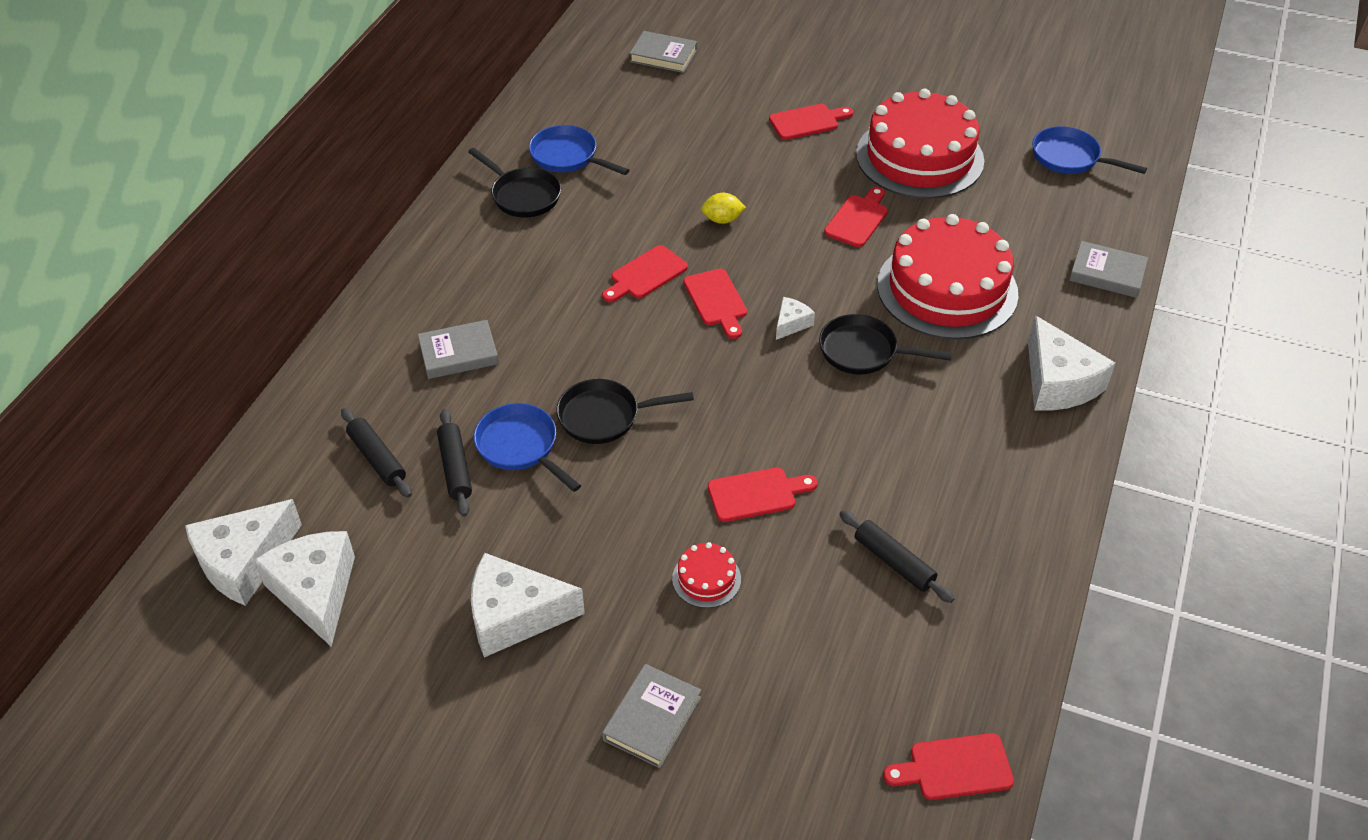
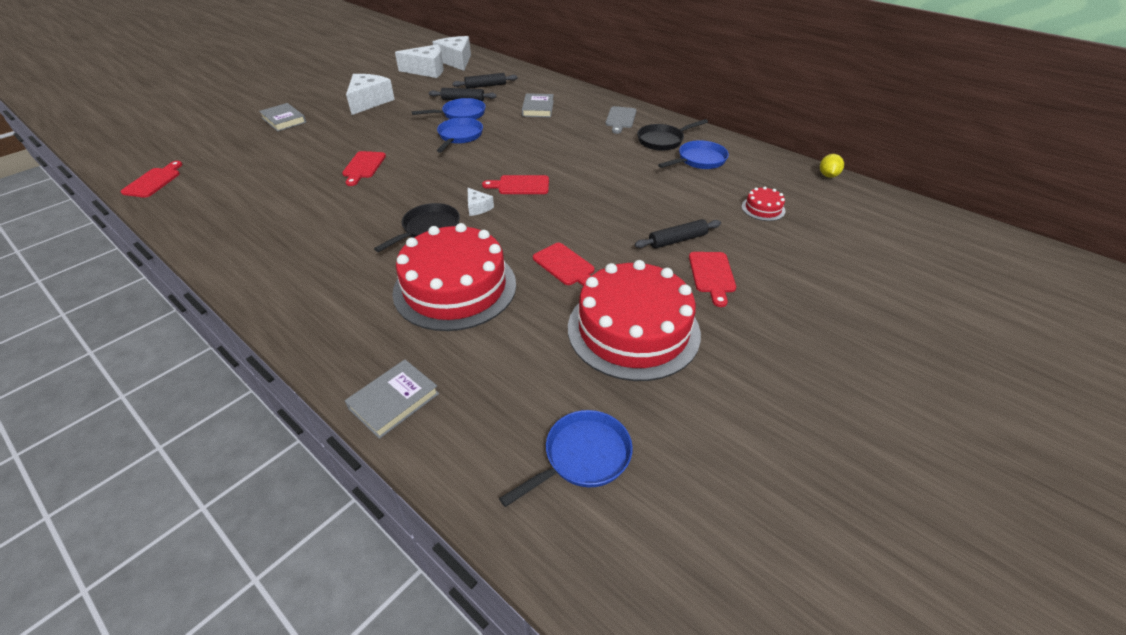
camera: 110 degrees right, 5 degrees down
black pan [556,379,694,444] -> blue pan [437,118,483,153]
red cutting board [602,245,688,302] -> none
grey book [629,31,697,73] -> none
red cake [672,542,741,608] -> red cake moved to [742,187,785,221]
yellow lemon [701,193,746,224] -> yellow lemon moved to [820,154,844,178]
black rolling pin [839,510,955,603] -> black rolling pin moved to [635,219,721,248]
white cheese [1028,315,1115,411] -> none
none -> grey cutting board [605,106,636,134]

